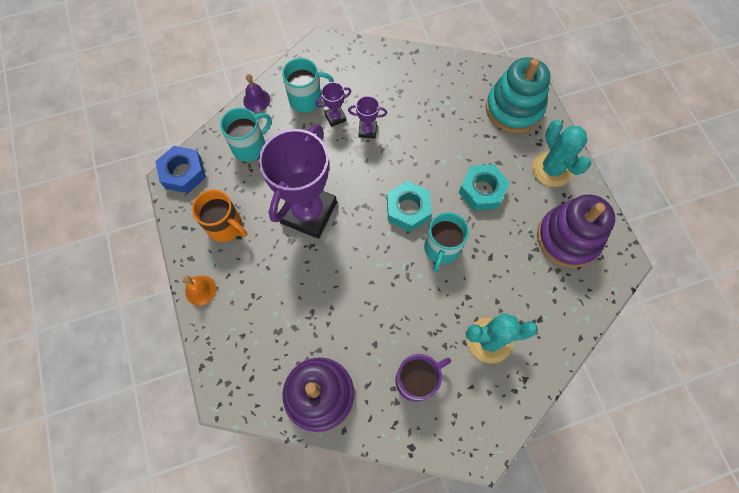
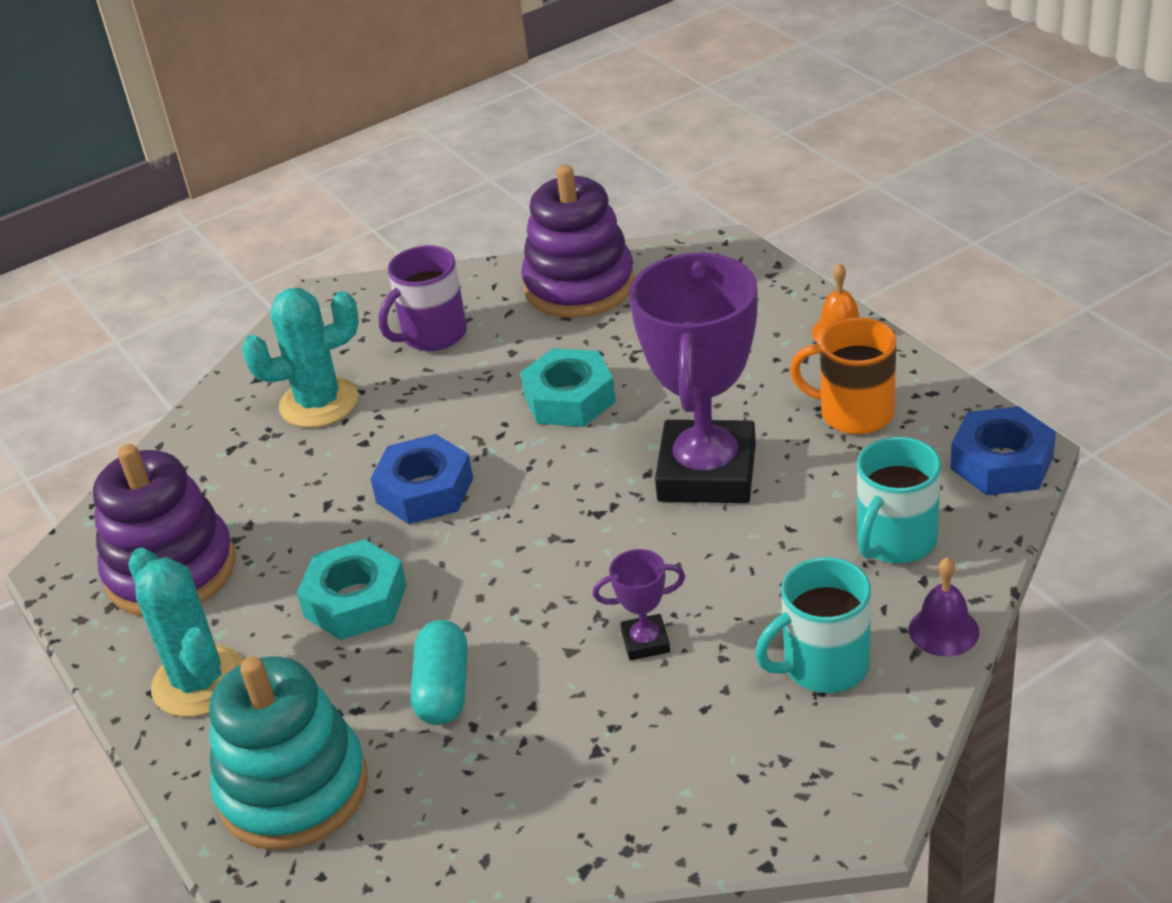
camera: 170 degrees right, 30 degrees down
purple trophy [315,82,351,127] -> none
turquoise nut [387,181,432,232] -> turquoise nut moved to [520,348,616,427]
turquoise mug [424,212,469,272] -> blue nut [370,434,473,524]
none -> turquoise capsule [411,620,467,725]

